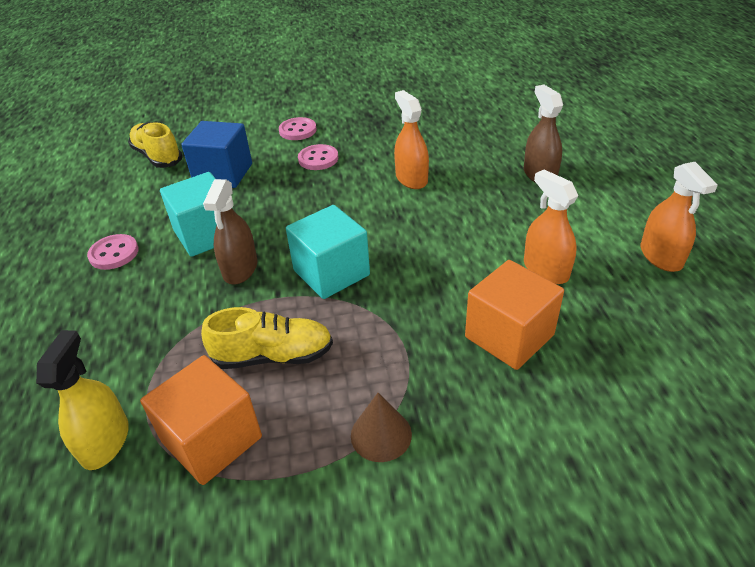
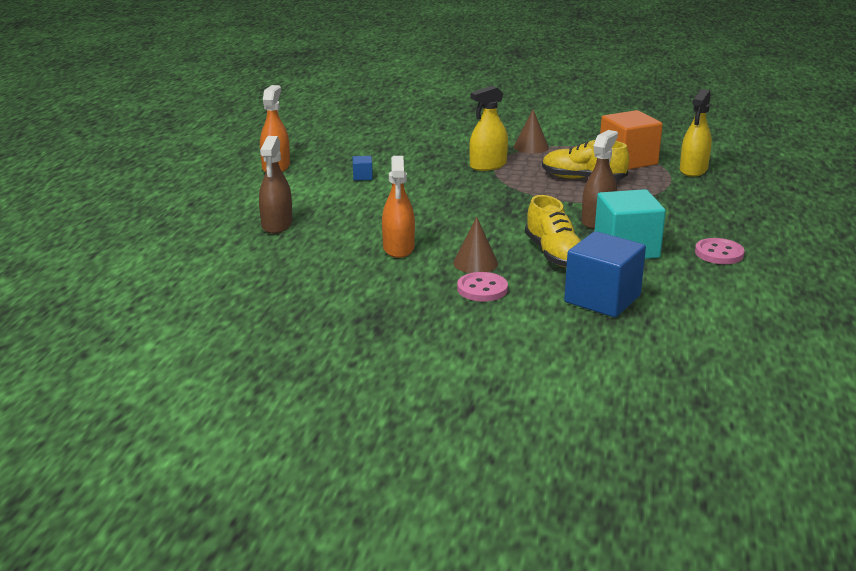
camera: 160 degrees left, 15 degrees down
yellow shoe [128,122,183,168] -> yellow shoe moved to [525,195,581,267]
pink button [279,117,317,140] -> none
turquoise cube [286,205,370,299] -> none
orange cube [465,260,564,370] -> none
orange spray bottle [524,170,578,284] -> blue cube [353,156,373,181]
none -> brown cone [453,217,498,273]
none -> yellow spray bottle [469,86,508,171]

